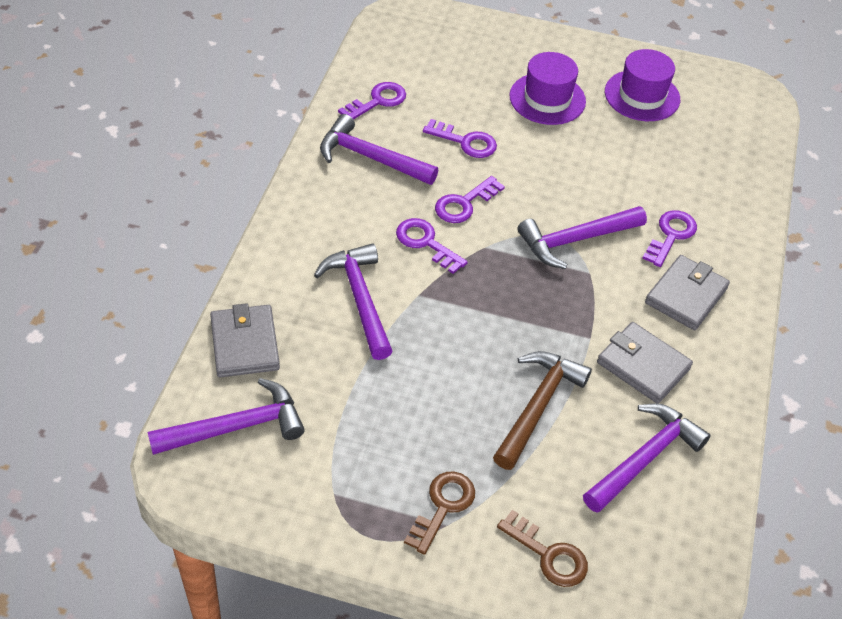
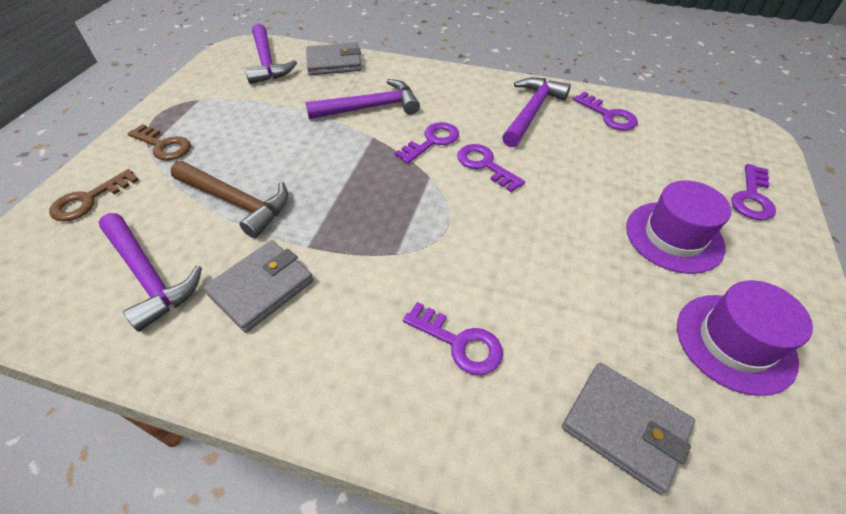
camera: 95 degrees right, 0 degrees up
purple key [423,119,497,158] -> purple key moved to [732,164,776,220]
purple hammer [518,206,647,269] -> none
grey wallet [645,255,730,330] -> grey wallet moved to [562,363,695,494]

